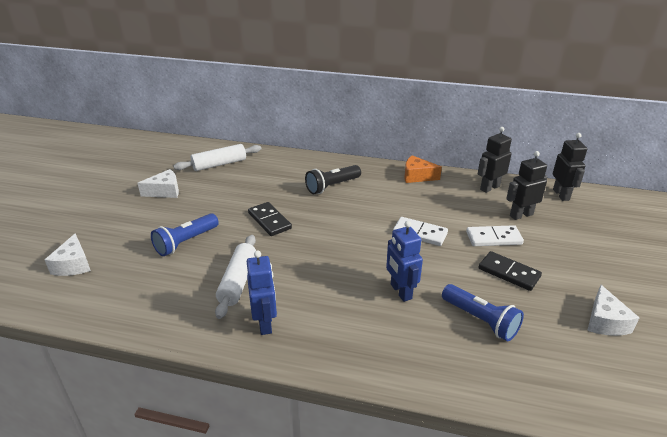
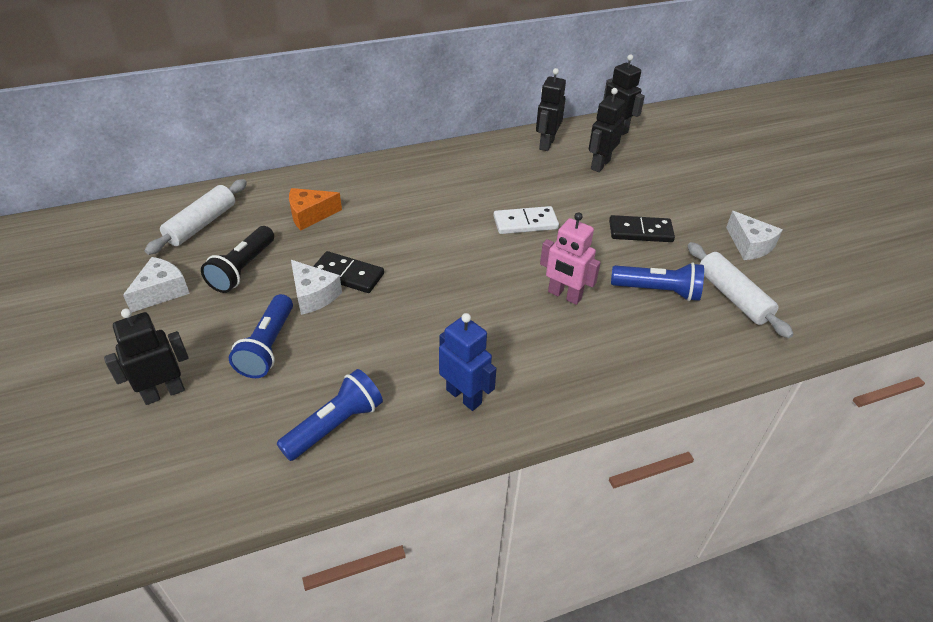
camera: 35 degrees left, 10 degrees up
white cheese [45,233,91,276] -> white cheese moved to [291,260,342,315]
white rolling pin [215,235,256,319] -> white rolling pin moved to [688,242,794,338]
black flashlight [305,165,361,194] -> black flashlight moved to [201,226,274,293]
blue robot [386,221,423,302] -> pink robot [540,212,601,305]
orange cheese [405,155,442,183] -> orange cheese moved to [289,188,342,230]
white domino [466,225,524,246] -> none
none -> black robot [104,309,189,405]
none -> blue flashlight [277,369,383,461]

